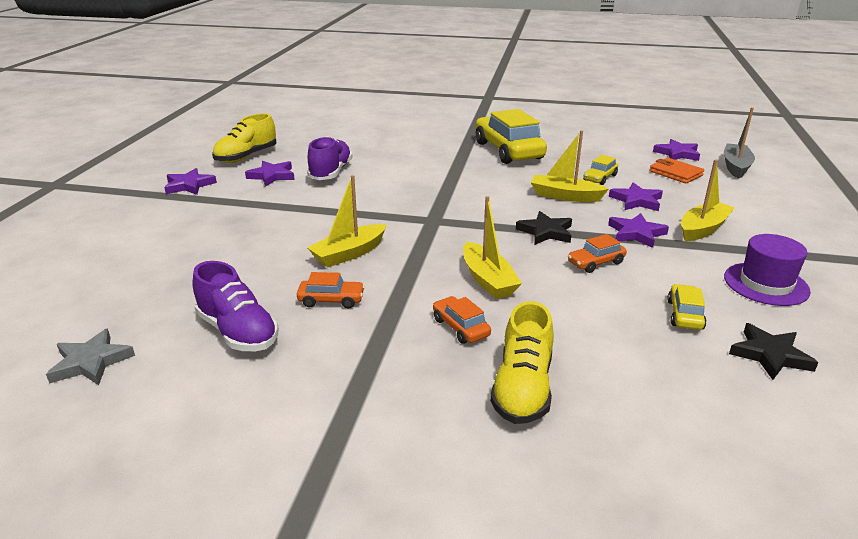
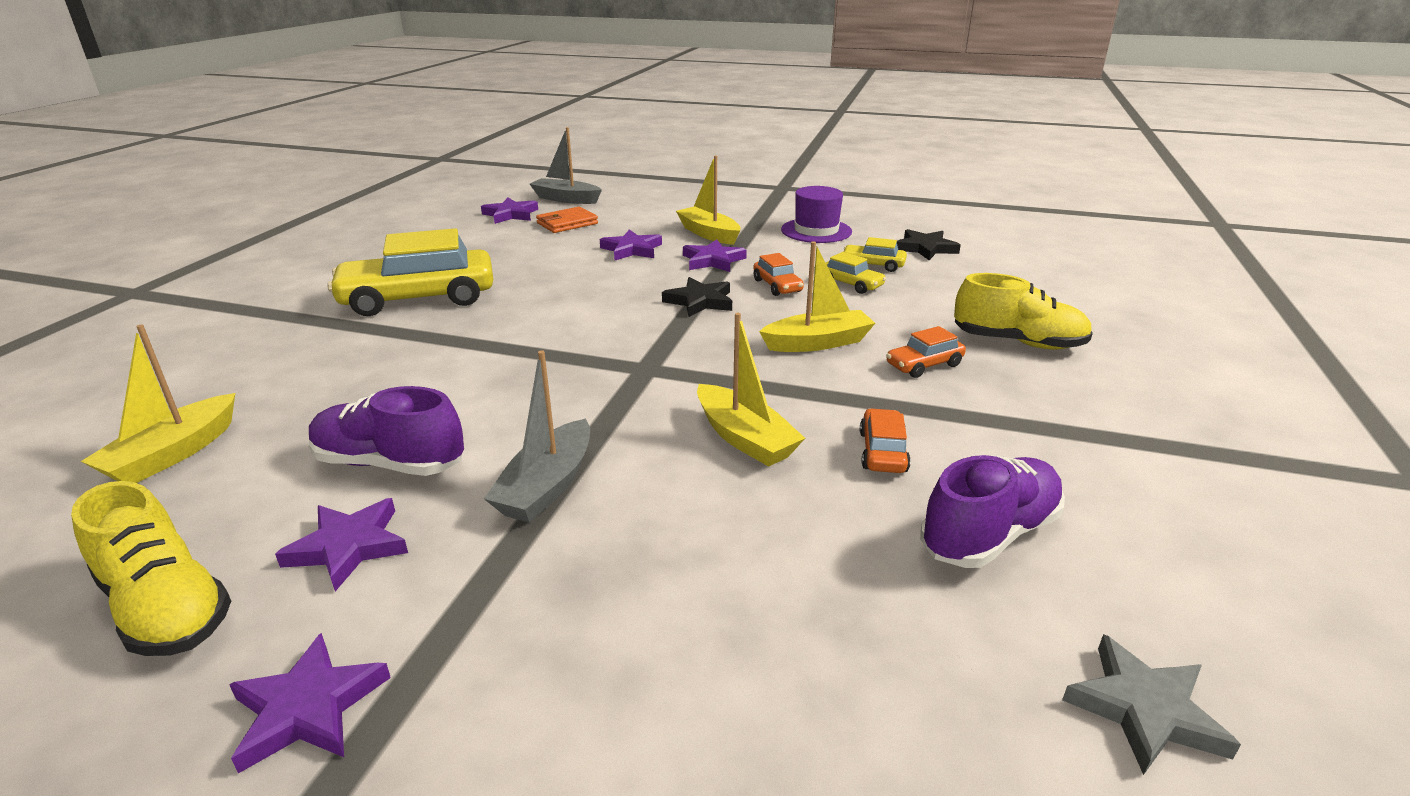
camera: 85 degrees left, 0 degrees up
yellow boat [531,130,609,202] -> yellow boat moved to [81,324,235,483]
yellow car [583,155,618,185] -> yellow car moved to [826,252,886,294]
none -> grey boat [484,350,590,523]

